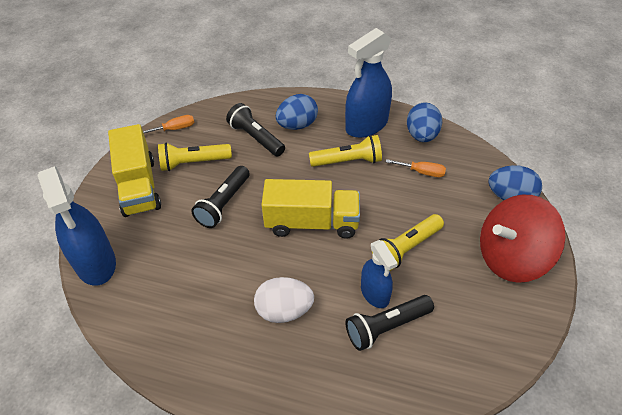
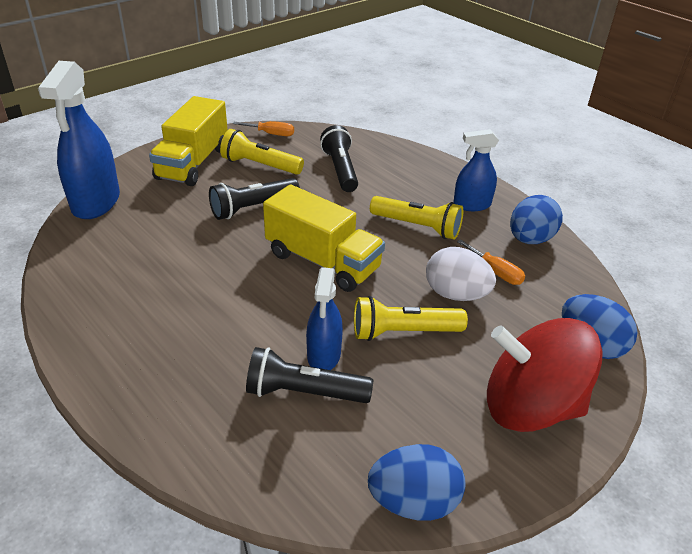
camera: 30 degrees right, 10 degrees down
white egg [254,277,314,323] -> white egg moved to [426,247,496,301]
blue egg [276,94,318,130] -> blue egg moved to [368,444,465,521]
blue spray bottle [345,28,392,138] -> blue spray bottle [453,129,499,211], size x0.59

